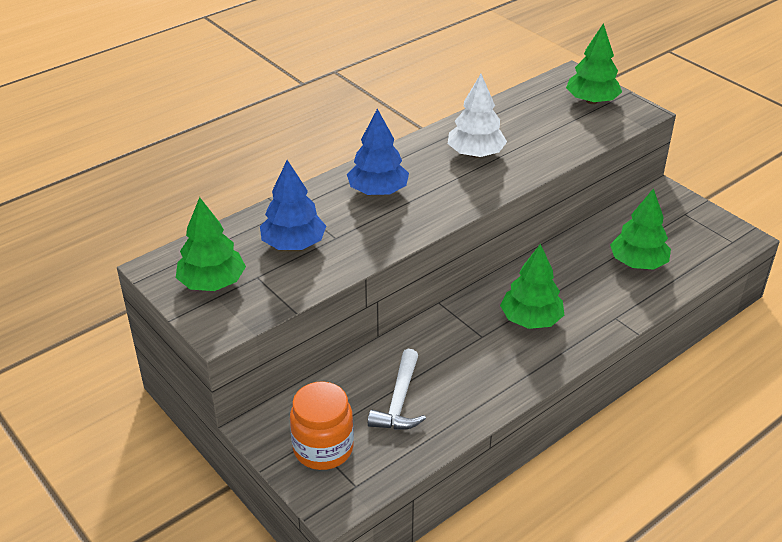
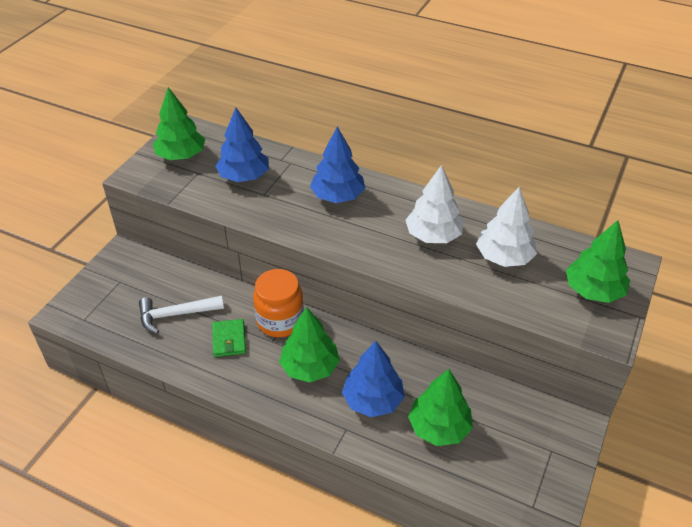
camera: 65 degrees right, 5 degrees up
orange jar [290,381,354,470] -> orange jar moved to [253,269,304,337]
none -> green wallet [212,319,246,357]
none -> blue tree [342,341,405,417]
none -> white tree [476,187,537,267]

